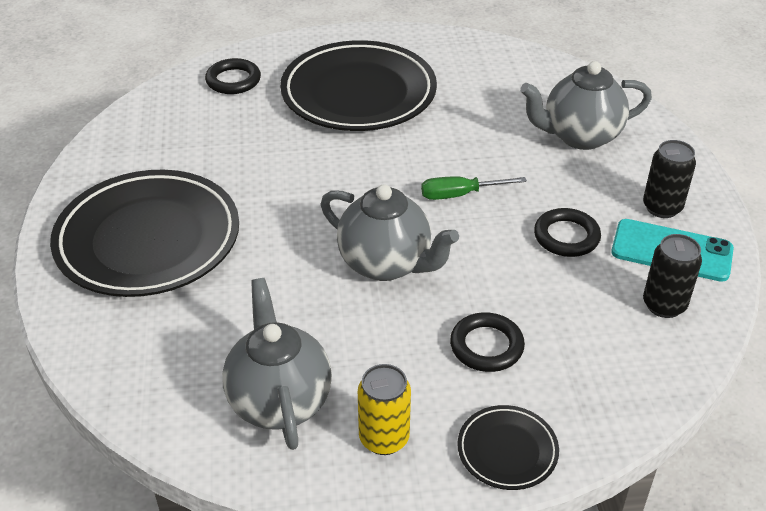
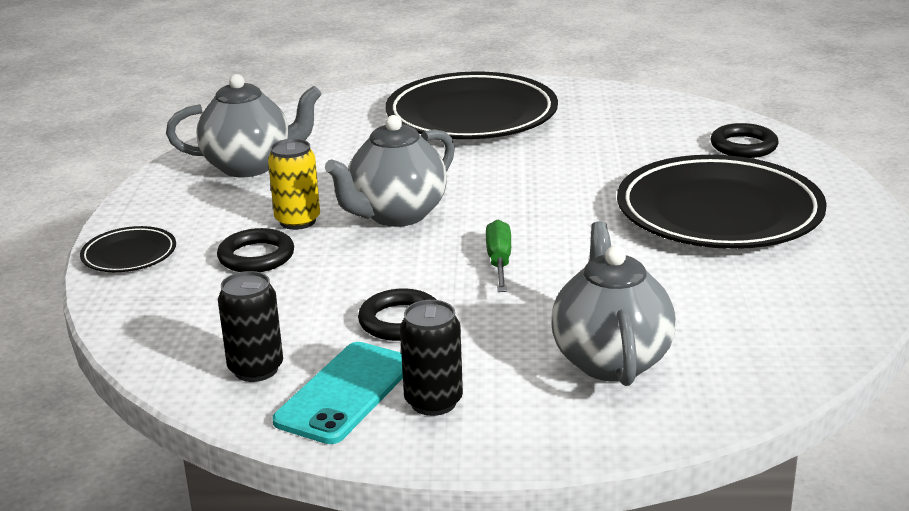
camera: 100 degrees right, 15 degrees down
yellow can [358,364,411,455] -> yellow can moved to [268,139,320,230]

